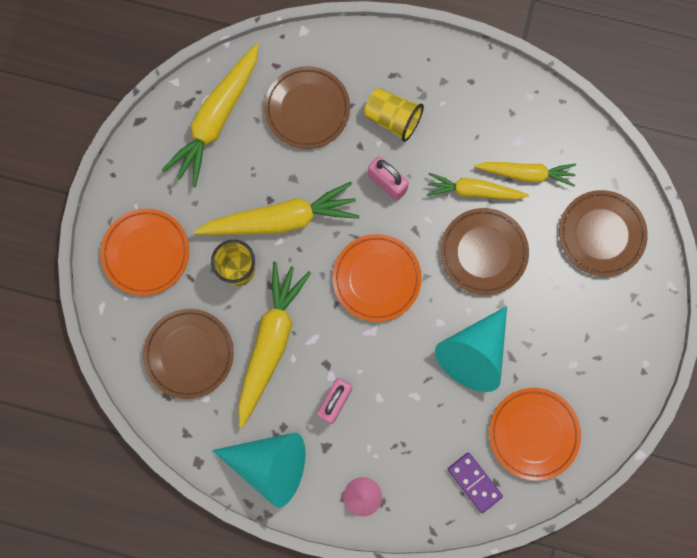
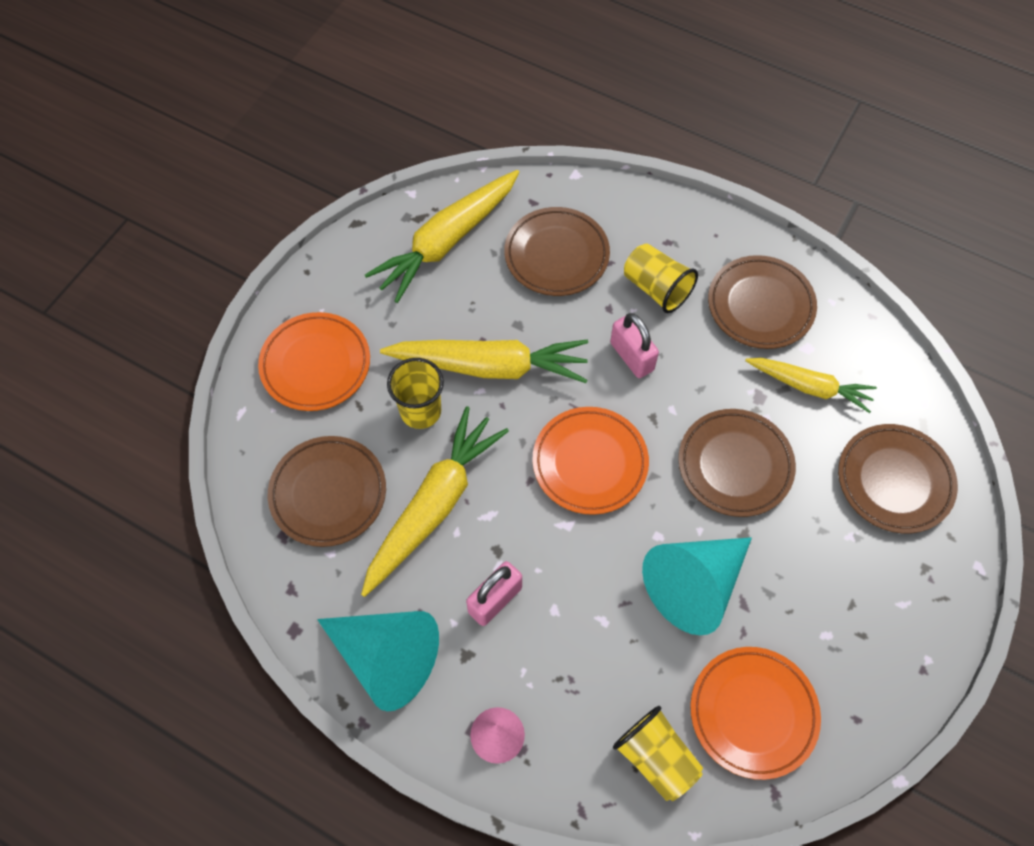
camera: 15 degrees right, 15 degrees down
yellow carrot [427,173,529,199] -> none
purple domino [448,453,503,513] -> yellow cup [613,706,703,801]
none -> brown plate [708,255,817,349]

